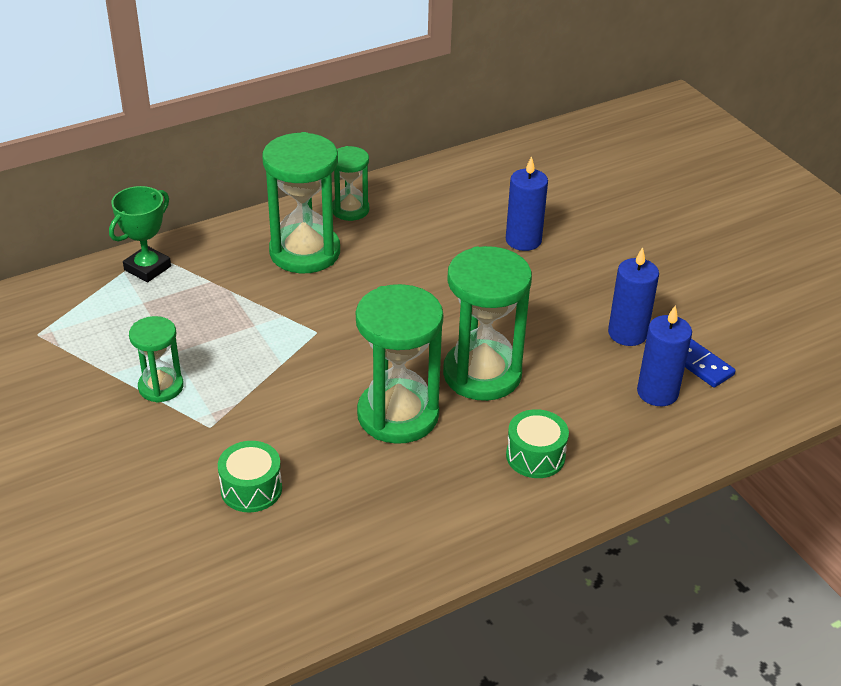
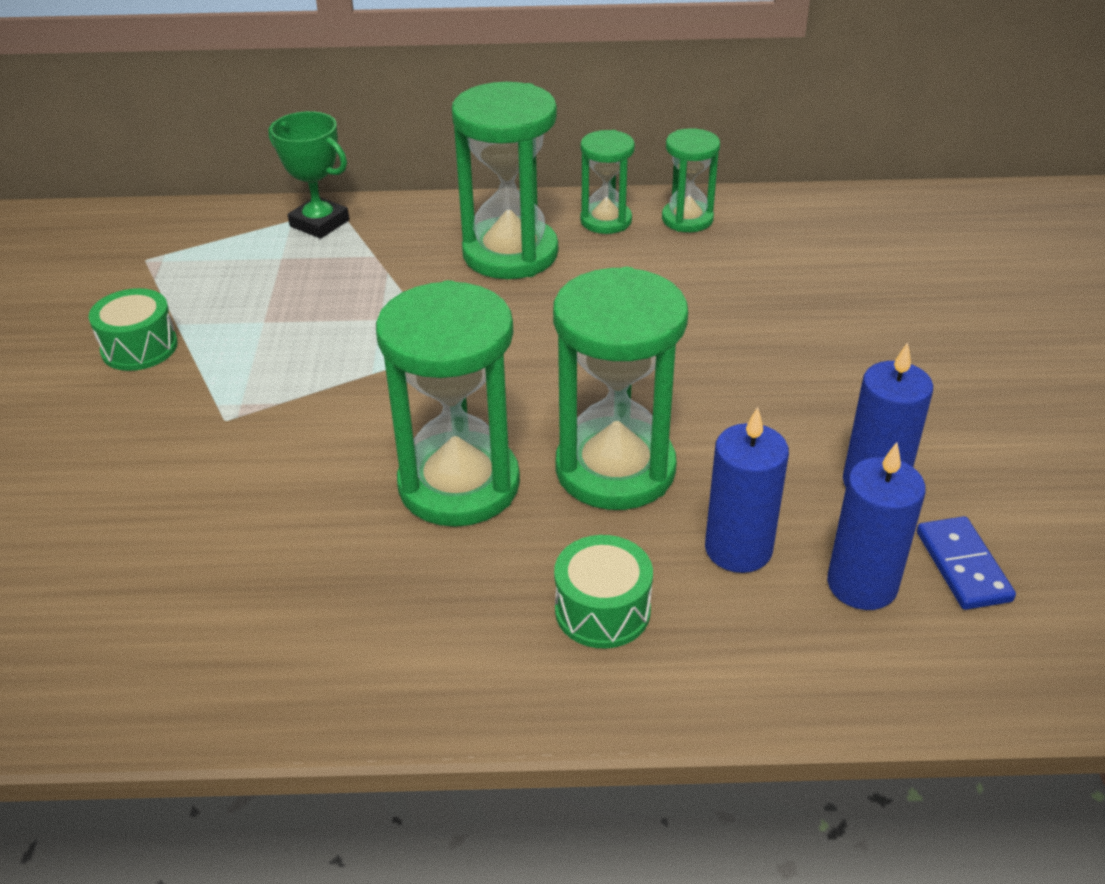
camera: 30 degrees right, 0 degrees up
green trophy [109,186,171,282] -> green trophy turned 60 degrees clockwise [268,111,349,239]
green hourglass [129,316,184,403] -> green hourglass moved to [662,128,720,232]
green drum [218,441,282,512] -> green drum moved to [89,288,178,371]
blue candle [506,156,548,251] -> blue candle moved to [705,407,789,573]

